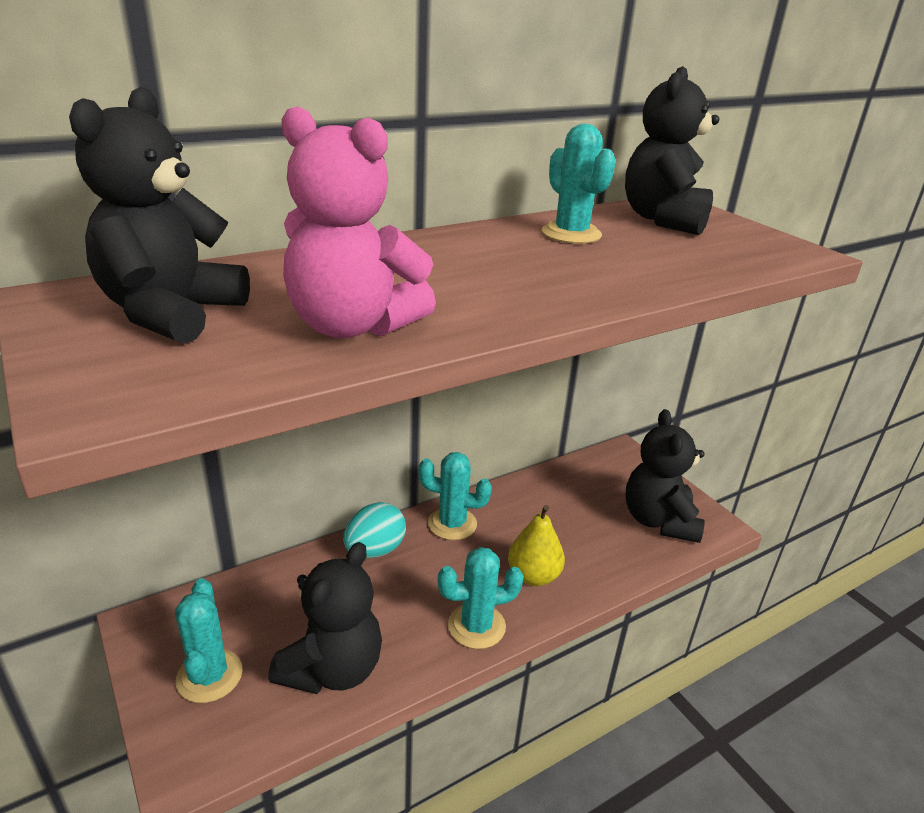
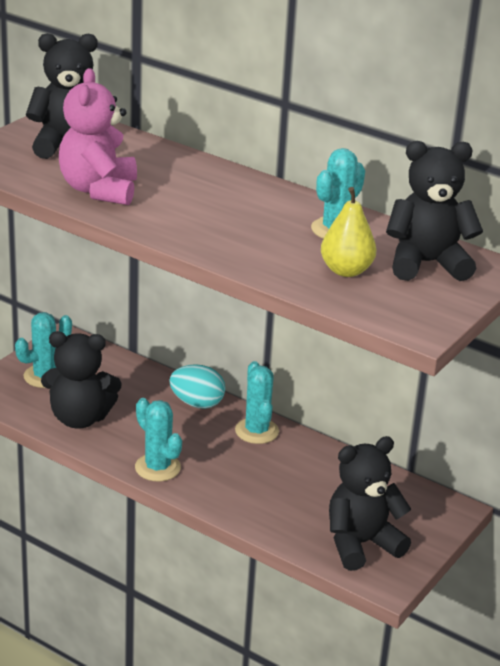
camera: 65 degrees right, 0 degrees up
yellow pear [508,505,565,586] -> yellow pear moved to [321,187,376,277]

